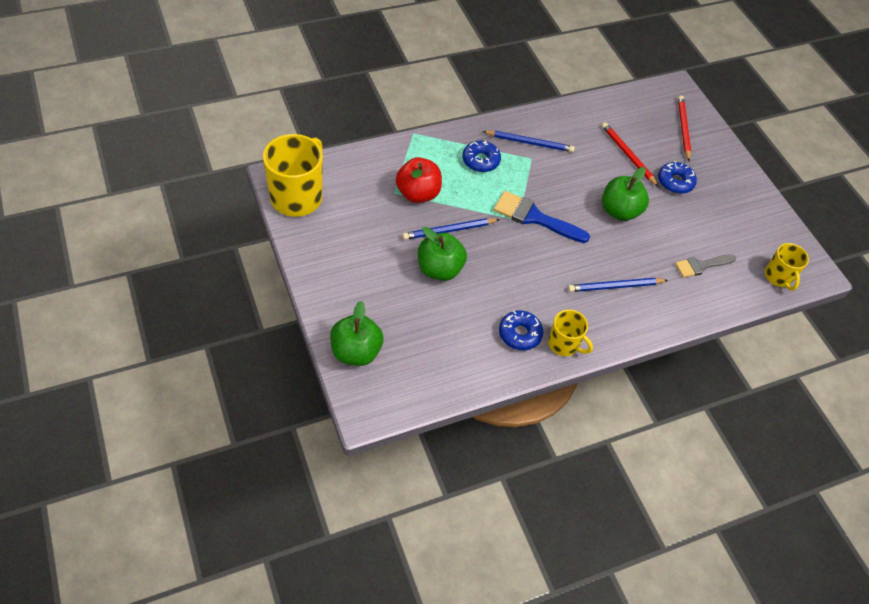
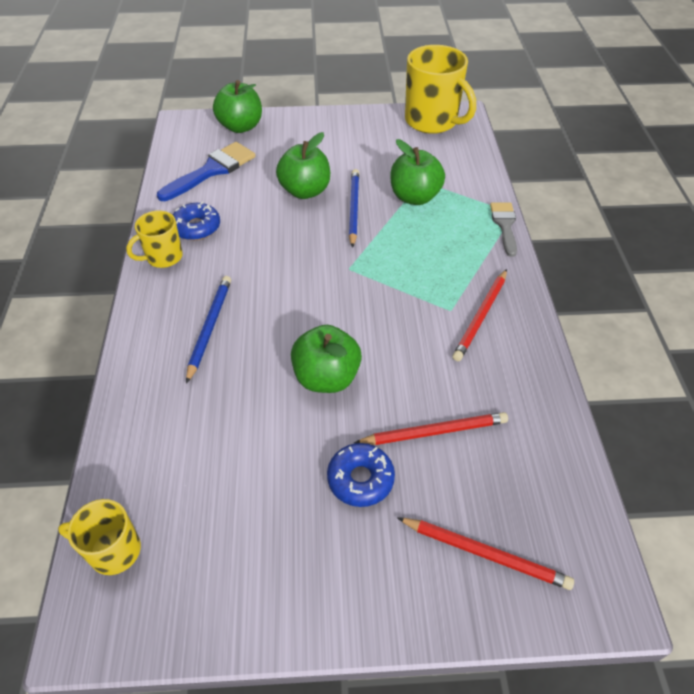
camera: 115 degrees right, 5 degrees down
red apple [396,157,442,203] -> green apple [391,139,445,205]
blue donut [462,141,501,172] -> none
blue pencil [482,131,575,152] -> red pencil [452,269,507,361]
blue brush [494,191,590,243] -> blue brush moved to [157,142,256,201]
grey brush [675,254,736,278] -> grey brush moved to [490,202,517,257]

